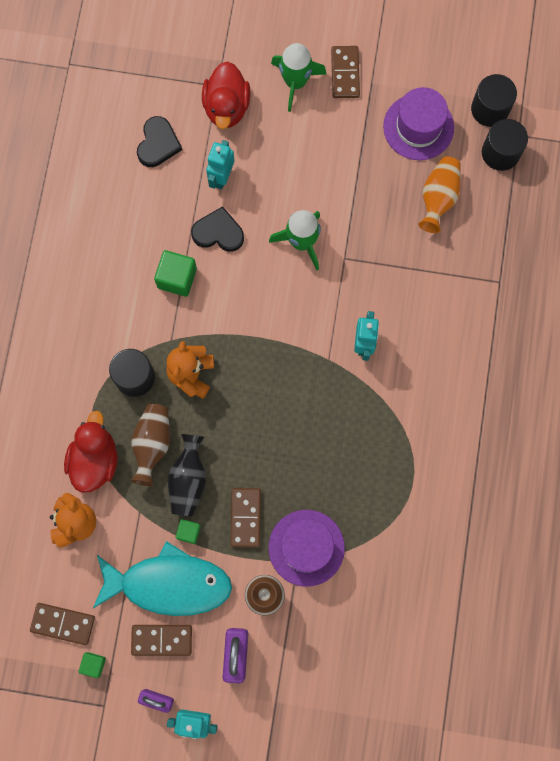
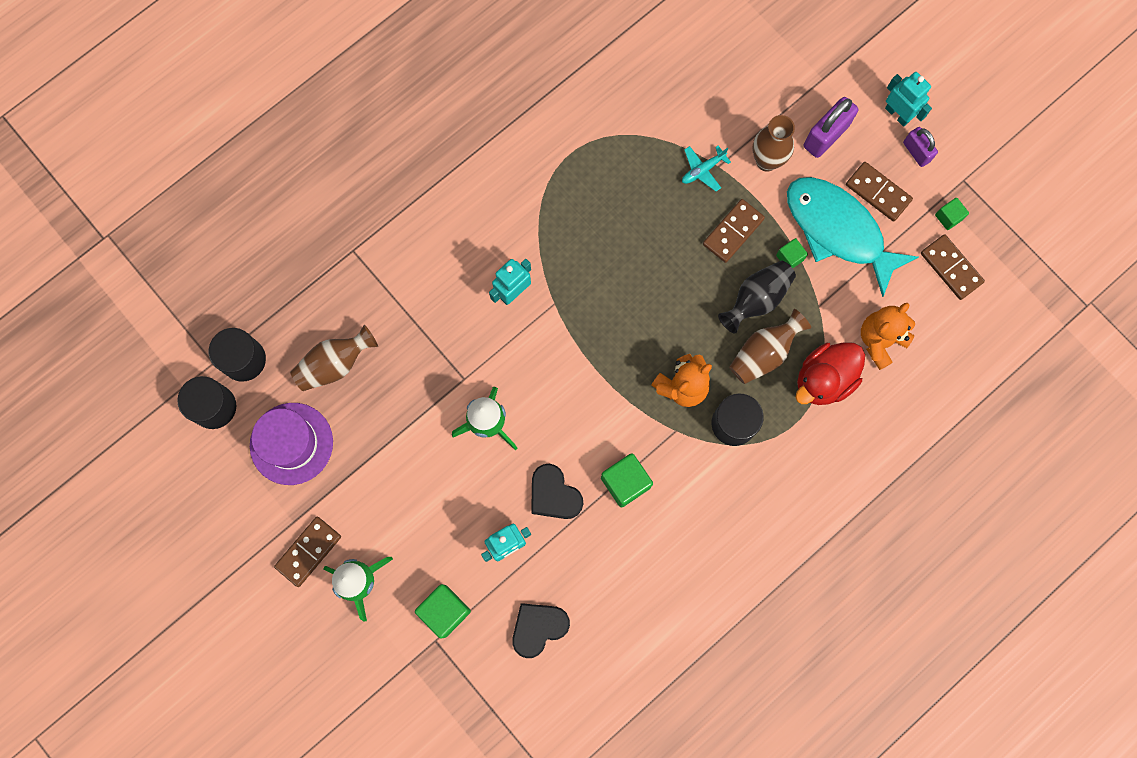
camera: 140 degrees left, 0 degrees up
red duck [202,61,250,129] -> green cube [415,584,471,639]
purple hat [268,510,345,587] -> turquoise plane [682,146,731,191]
orange vase [418,157,461,233] -> brown vase [290,325,378,391]

